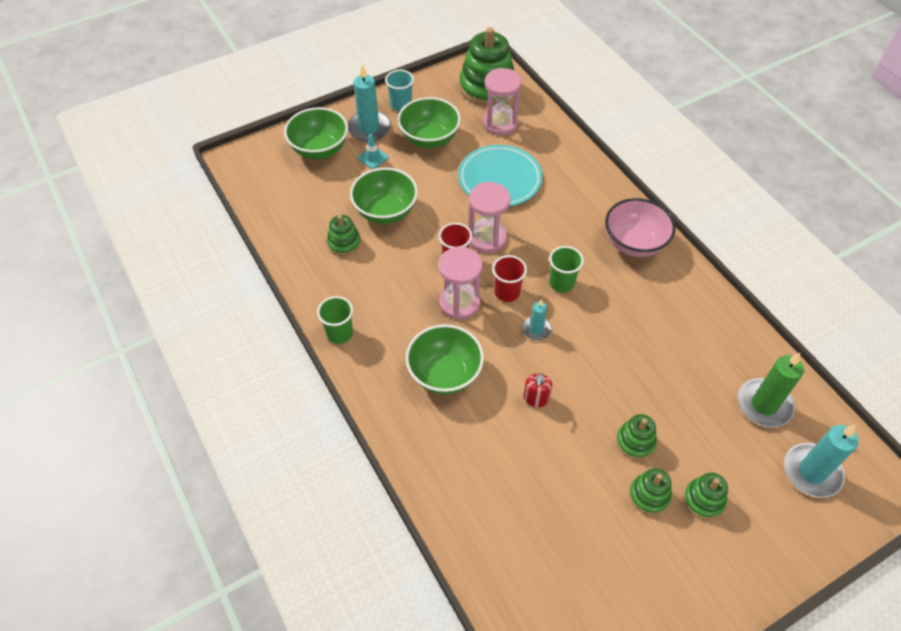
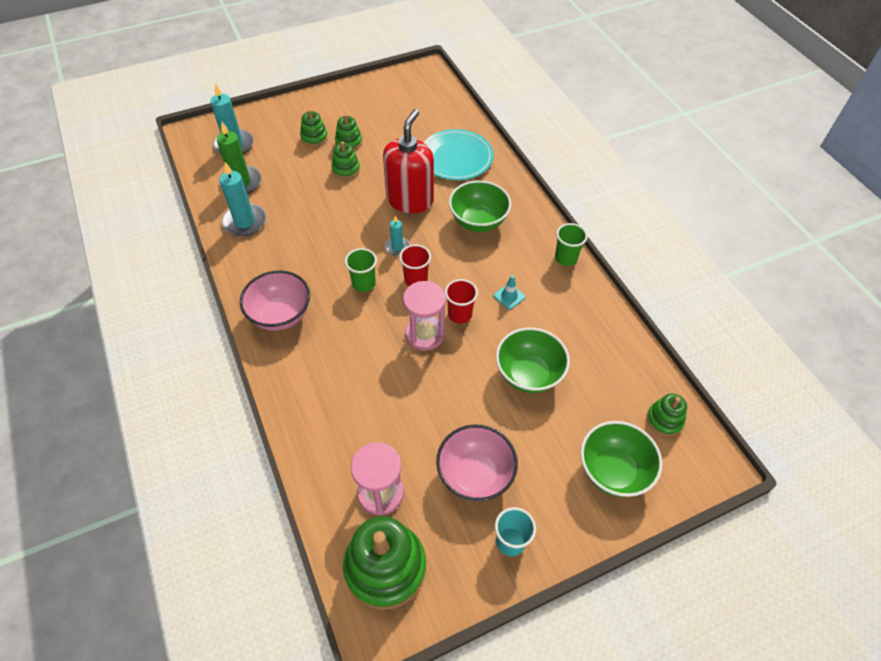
camera: 175 degrees left, 0 degrees up
green stacking toy [327,215,361,256] -> green stacking toy moved to [647,393,687,436]
turquoise candle [347,65,391,142] -> turquoise candle moved to [220,162,266,236]
turquoise traffic cone [358,134,389,169] -> turquoise traffic cone moved to [494,275,525,310]
green bowl [398,97,461,148] -> pink bowl [436,424,518,501]
pink hourglass [438,247,483,319] -> none
turquoise plate [458,145,543,207] -> turquoise plate moved to [423,129,494,180]
red soap dispenser [524,373,552,407] -> red soap dispenser [383,109,434,213], size x2.42

